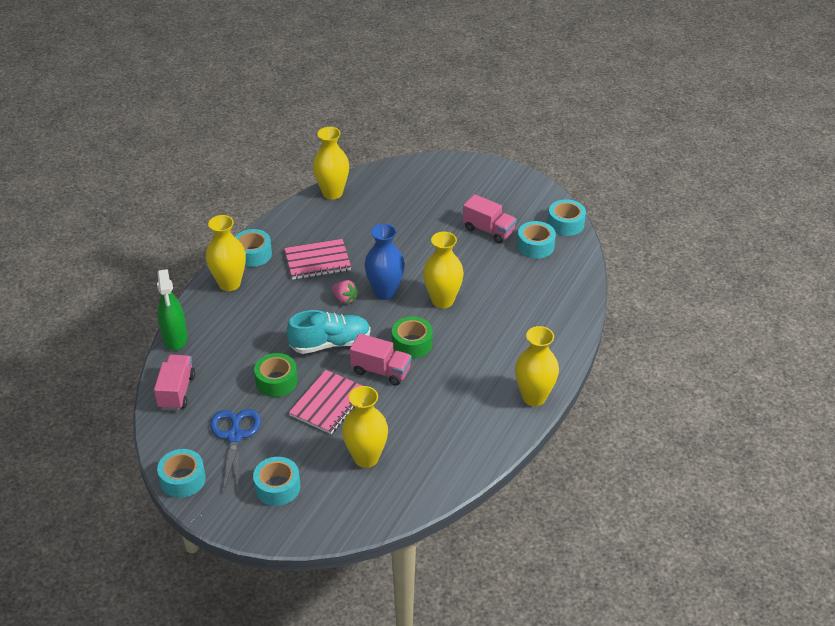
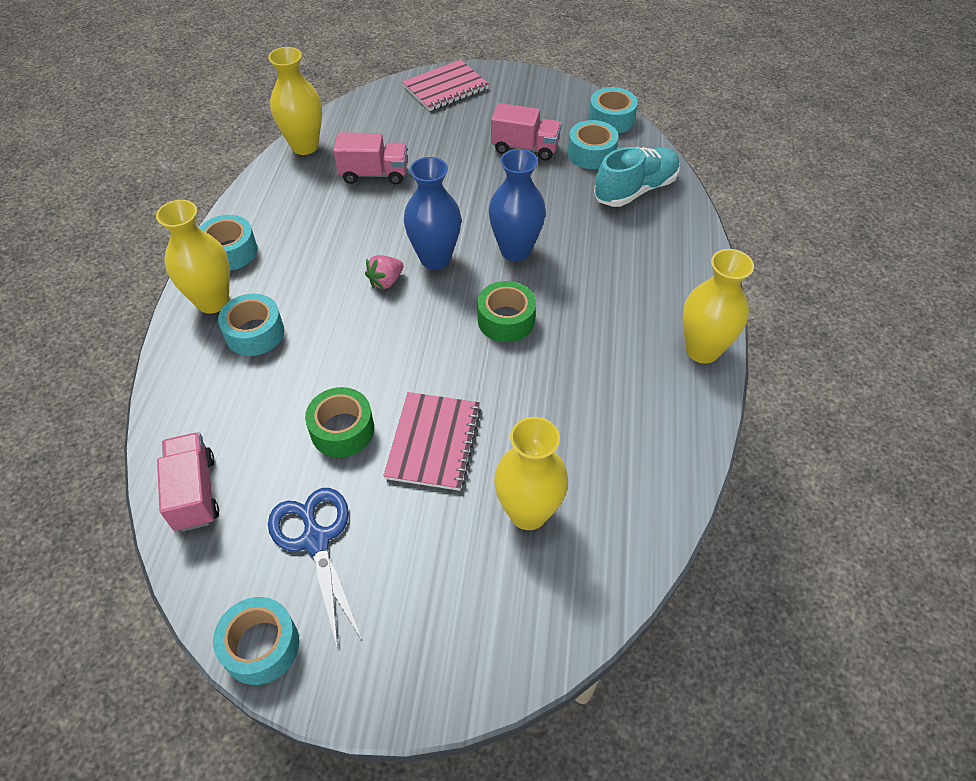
camera: 20 degrees left, 10 degrees up
green spray bottle [157,269,187,350] -> none
turquoise tape [253,457,300,506] -> turquoise tape moved to [218,294,284,356]
pink notebook [284,239,351,280] -> pink notebook moved to [402,60,489,111]
turquoise shoe [287,310,371,354] -> turquoise shoe moved to [594,147,680,207]
pink strawberry [332,280,359,304] -> pink strawberry turned 120 degrees clockwise [365,255,404,289]
pink truck [350,333,411,386] -> pink truck moved to [333,132,407,185]
yellow vase [423,232,464,309] -> blue vase [489,149,546,261]

